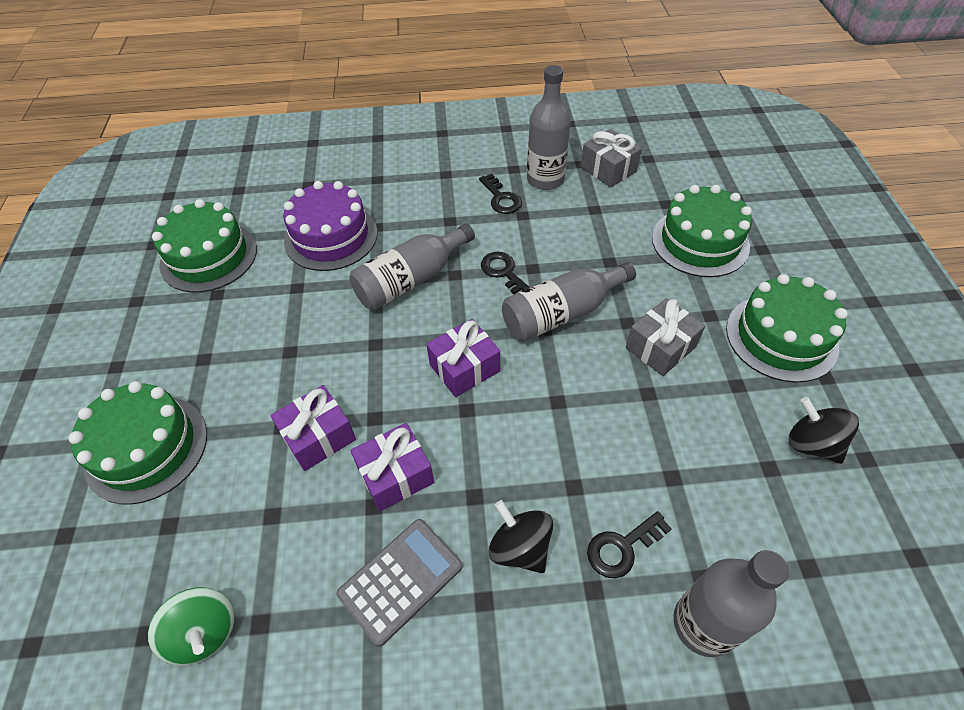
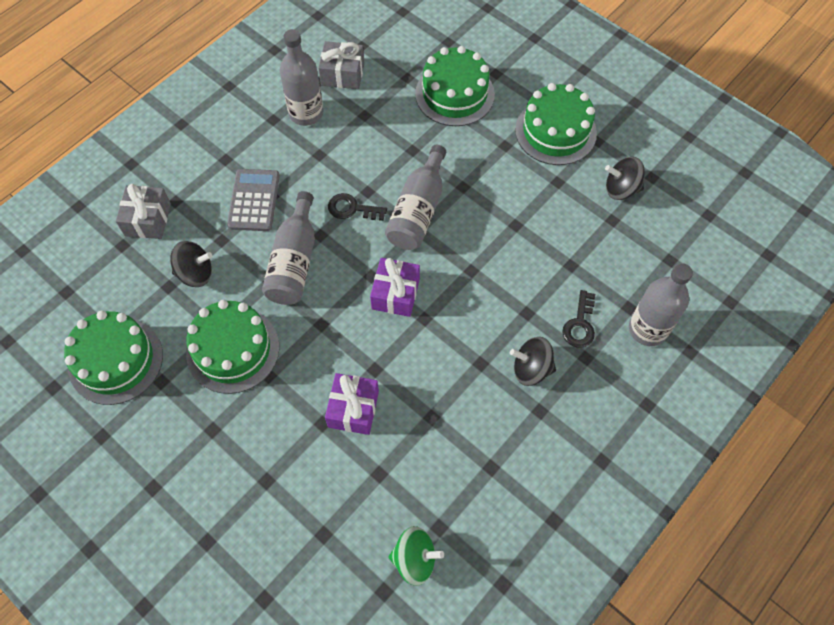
camera: 45 degrees left, 10 degrees up
green cake [68,381,207,505] -> green cake moved to [186,300,280,394]
purple cake [283,181,377,271] -> black spinning top [171,241,212,287]
grey calculator [336,519,462,647] -> grey calculator moved to [227,169,280,231]
purple gift [350,423,434,511] -> none
black key [479,174,522,214] -> none
grey gift [626,298,705,376] -> grey gift moved to [116,184,171,239]

